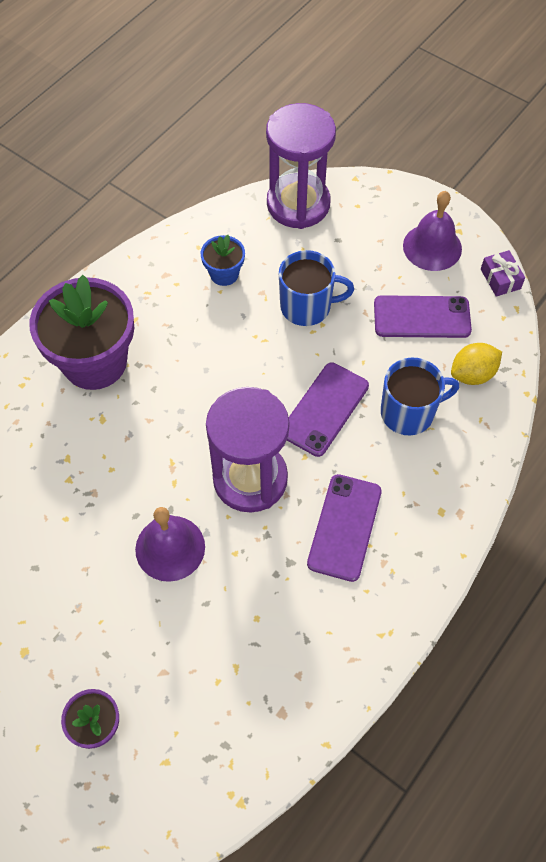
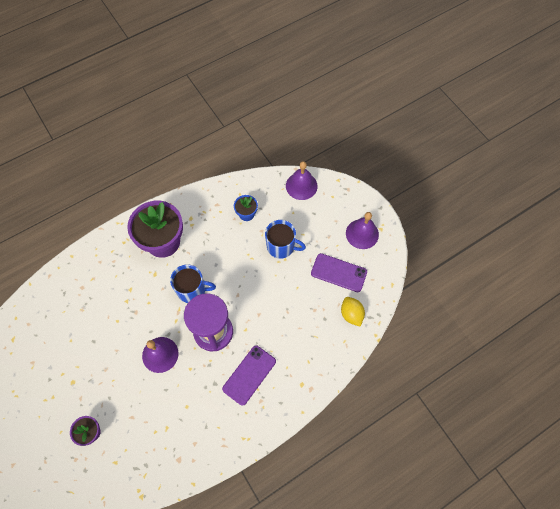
camera: 20 degrees right, 5 degrees up
purple hourglass [266,103,336,229] -> purple bell [286,161,318,200]
purple phone [287,363,369,457] -> none
blue mug [381,358,459,435] -> blue mug moved to [170,265,216,303]
yellow lemon [451,343,502,385] -> yellow lemon turned 75 degrees clockwise [341,297,365,327]
purple gift [481,250,525,297] -> none

